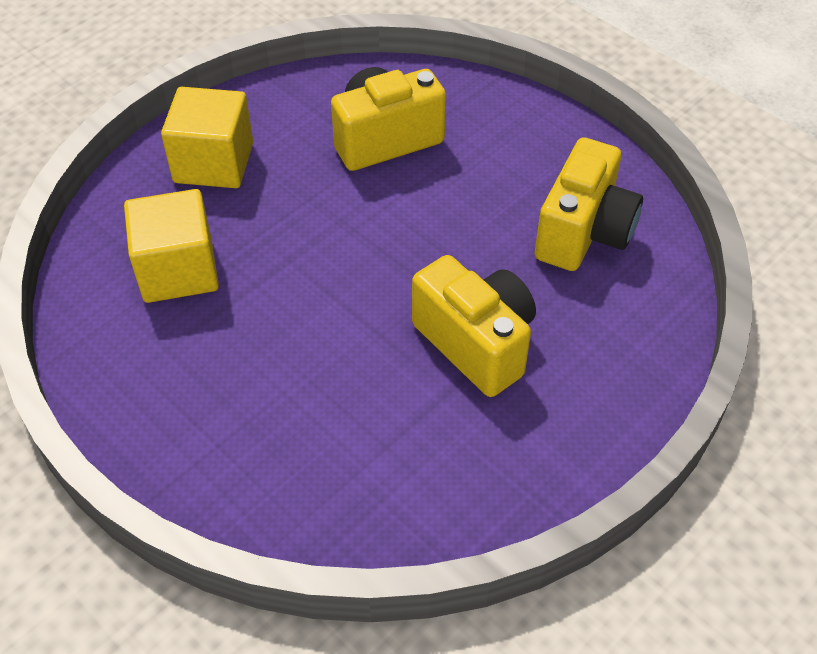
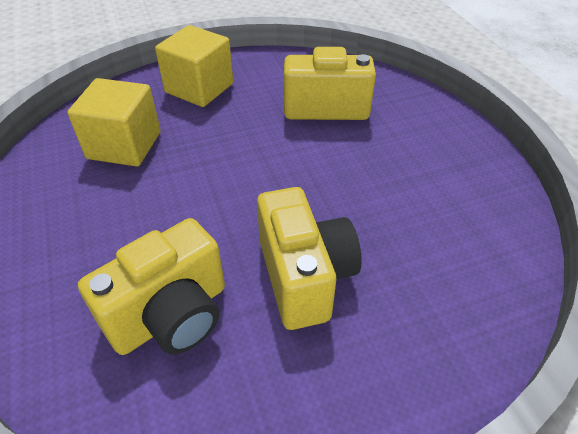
camera: 25 degrees right, 5 degrees down
yellow camera [535,137,643,271] -> yellow camera moved to [78,218,225,355]

